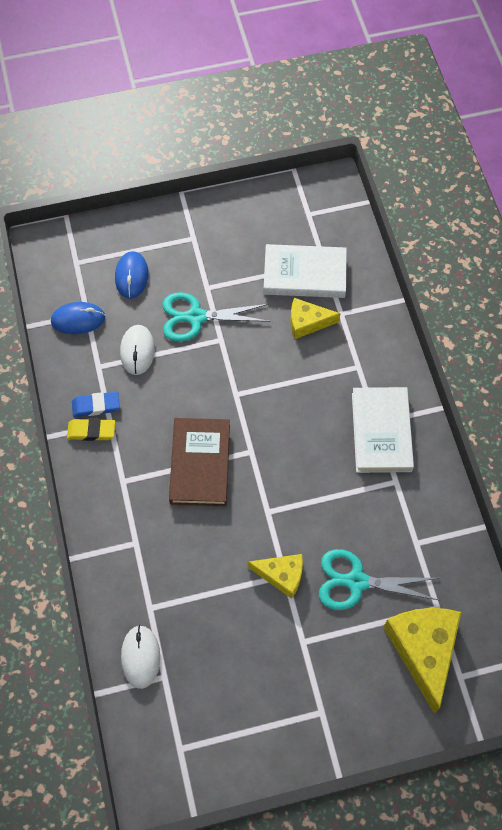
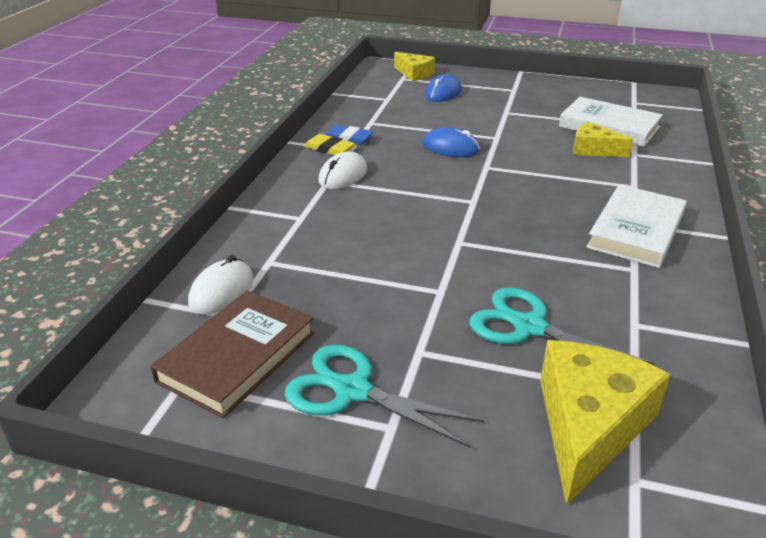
camera: 30 degrees right, 30 degrees down
blue mouse [51,302,105,334] -> blue mouse moved to [422,127,480,157]
white mouse [120,325,155,375] -> white mouse moved to [318,151,367,189]
turquoise scissors [162,292,270,342] -> turquoise scissors moved to [284,345,484,448]
brown book [169,418,230,506] -> brown book moved to [150,290,314,418]
yellow cheese [248,554,303,599] -> yellow cheese moved to [394,52,435,81]

